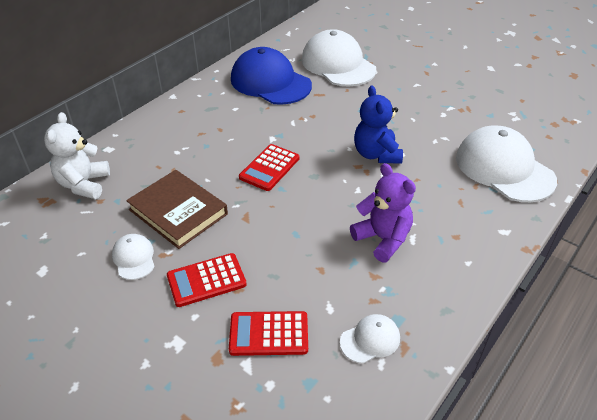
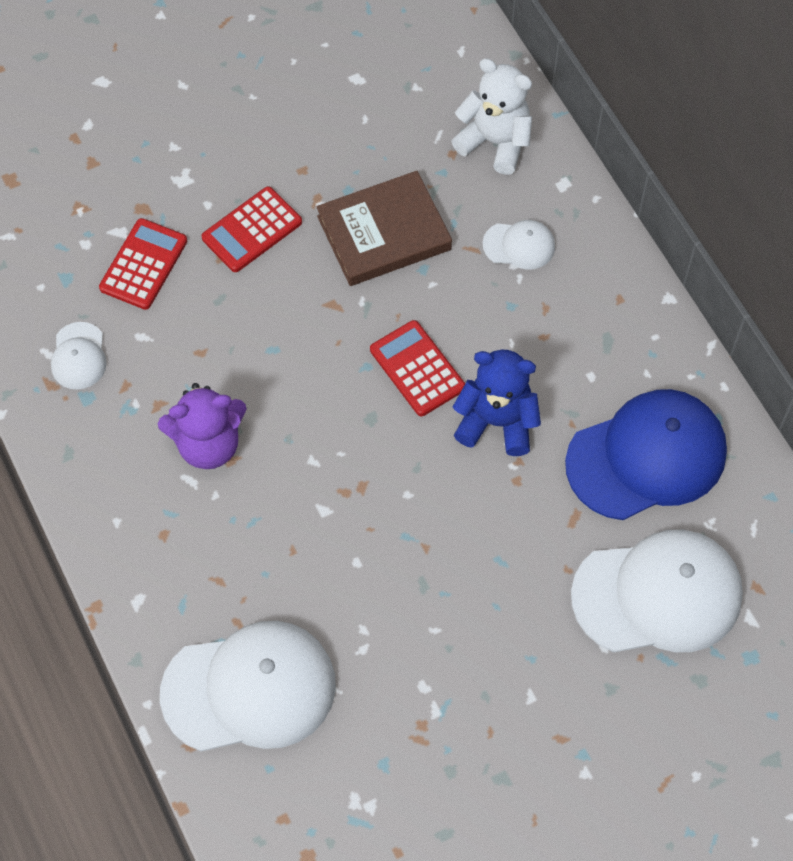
camera: 115 degrees right, 20 degrees up
white cap [112,234,155,280] -> white cap moved to [482,220,555,270]
red calculator [167,253,247,307] -> red calculator turned 135 degrees counterclockwise [201,186,302,272]
blue teddy bear [354,86,403,164] -> blue teddy bear moved to [453,350,541,456]

